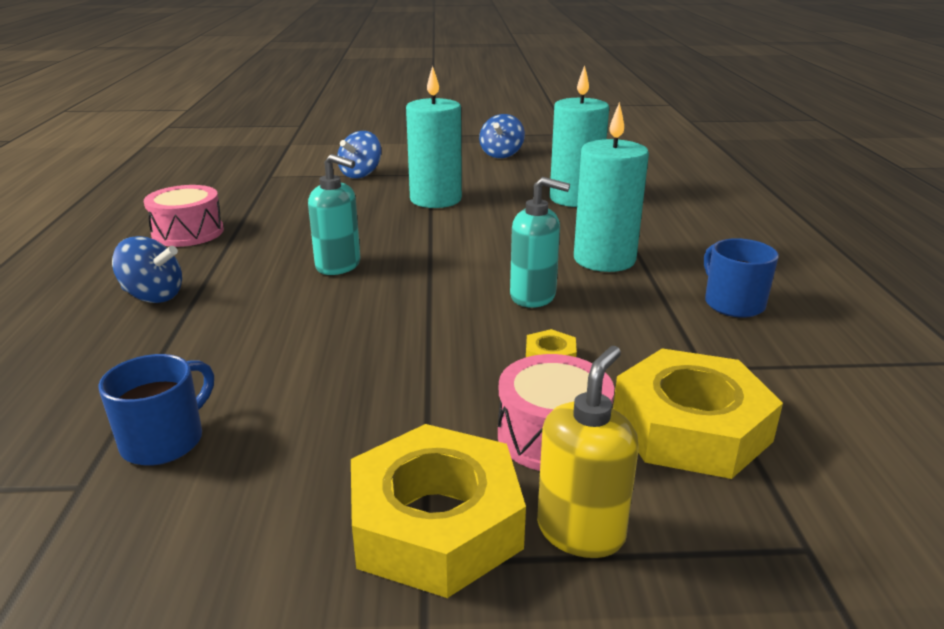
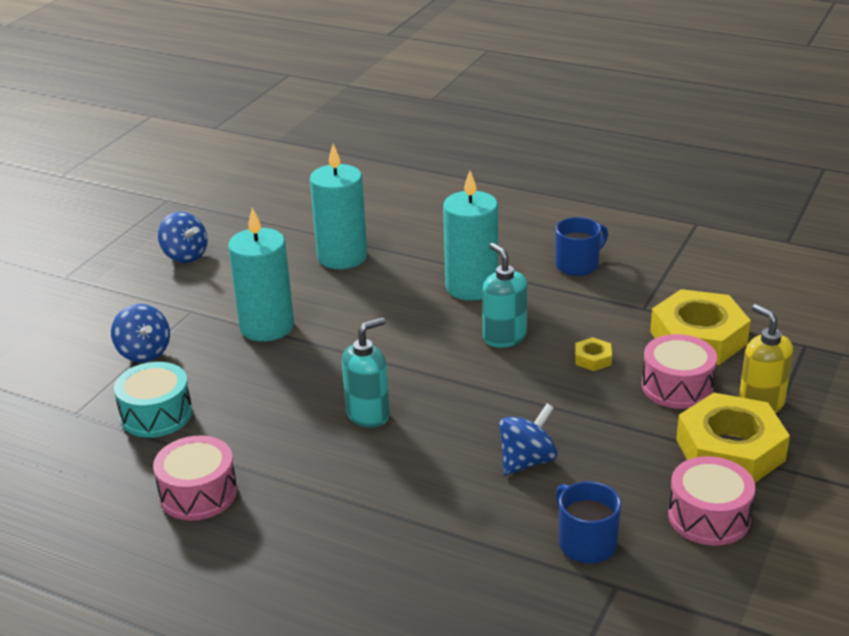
camera: 60 degrees left, 5 degrees up
blue spinning top [112,236,182,303] -> blue spinning top moved to [499,404,558,475]
turquoise soap dispenser [510,177,570,308] -> turquoise soap dispenser turned 75 degrees counterclockwise [482,243,527,348]
blue mug [704,238,779,318] -> blue mug turned 135 degrees clockwise [556,217,608,276]
none -> turquoise drum [114,362,192,438]
none -> pink drum [668,456,755,546]

